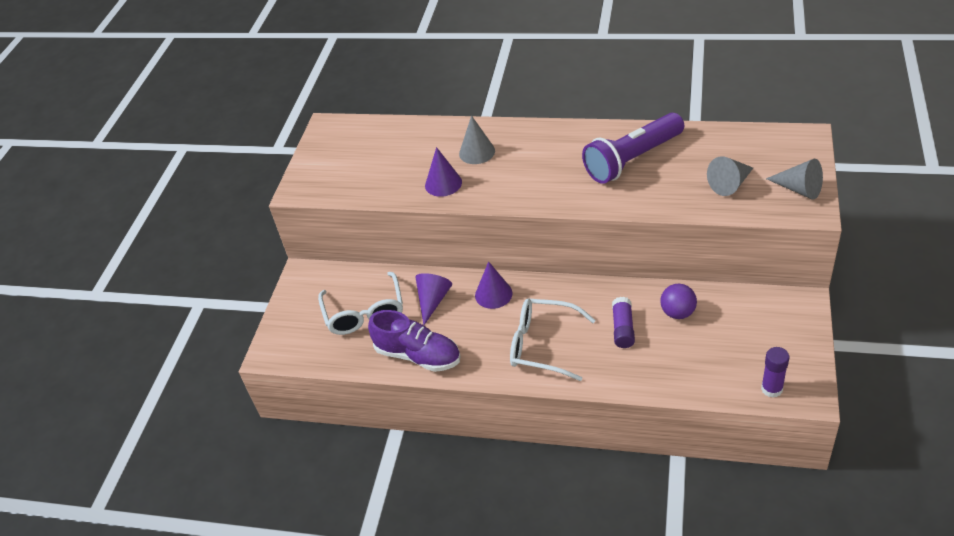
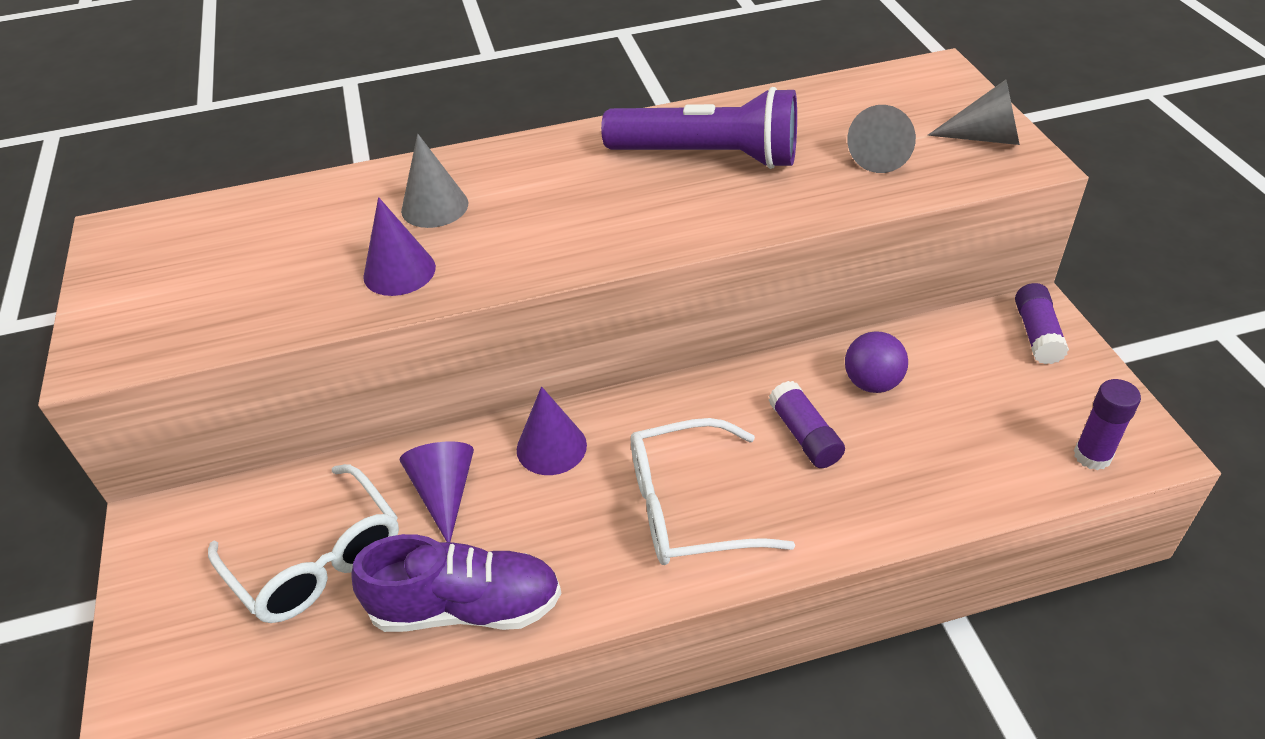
camera: 30 degrees left, 0 degrees up
purple flashlight [582,113,684,184] -> purple flashlight turned 105 degrees counterclockwise [601,87,797,169]
none -> purple glue stick [1015,283,1069,364]

